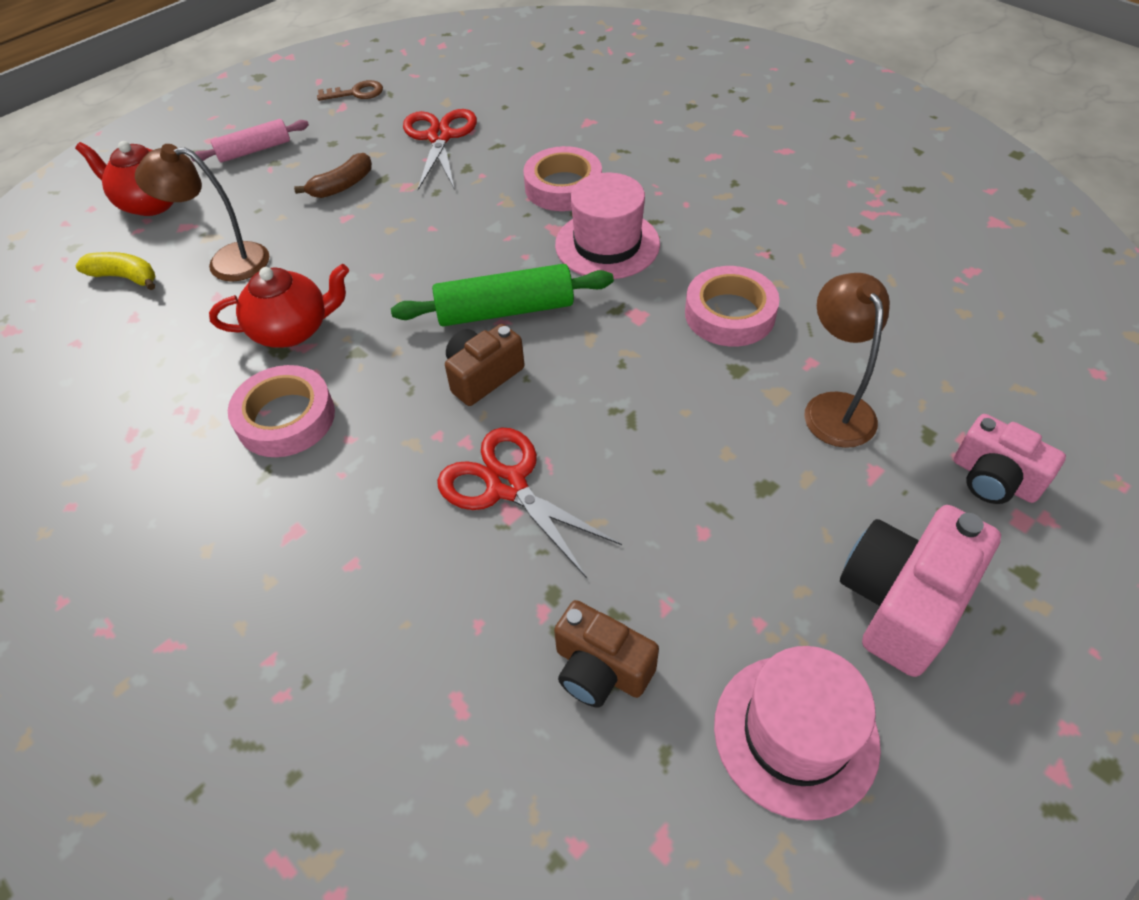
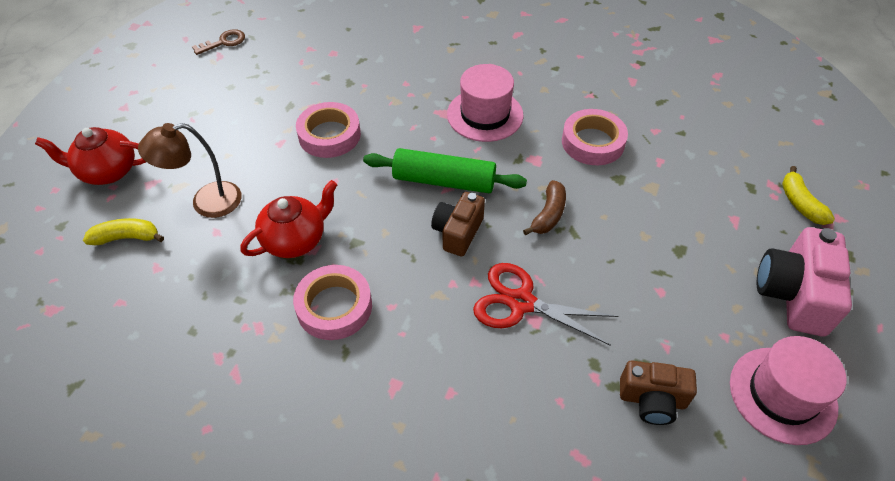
camera: 25 degrees left, 0 degrees up
pink rolling pin [191,119,309,163] -> none
brown banana [294,153,372,198] -> brown banana moved to [523,180,566,236]
green rolling pin [391,264,614,326] -> green rolling pin turned 45 degrees clockwise [363,148,527,193]
red scissors [403,109,477,190] -> none
pink tape [523,146,602,211] -> pink tape moved to [296,102,361,158]
brown lamp [804,273,890,448] -> none
pink camera [954,414,1066,504] -> yellow banana [782,166,835,225]

